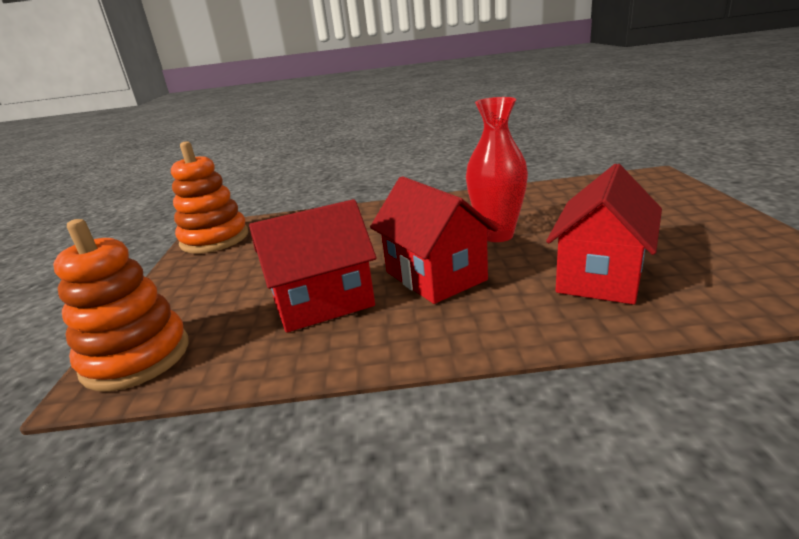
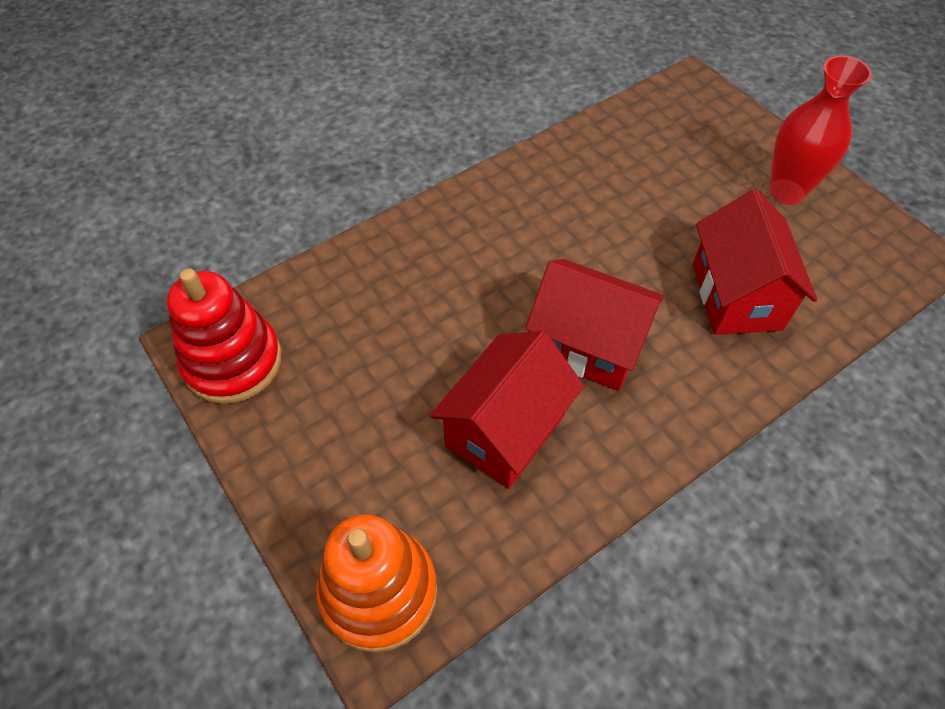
camera: 35 degrees left, 30 degrees up
orange stacking toy [171,141,248,253] -> red stacking toy [167,269,282,404]
red vase [466,97,528,242] -> red vase moved to [769,55,872,205]

